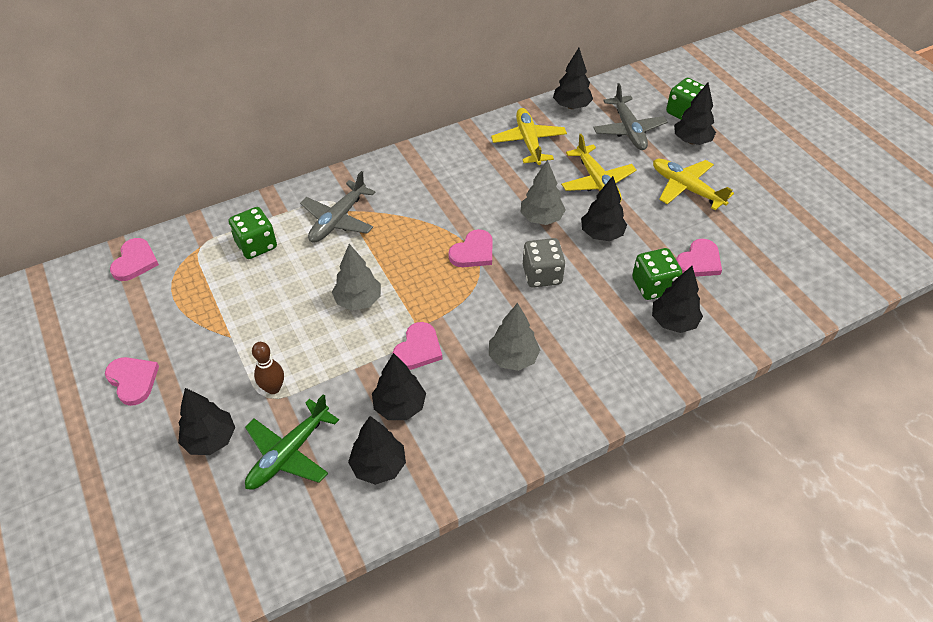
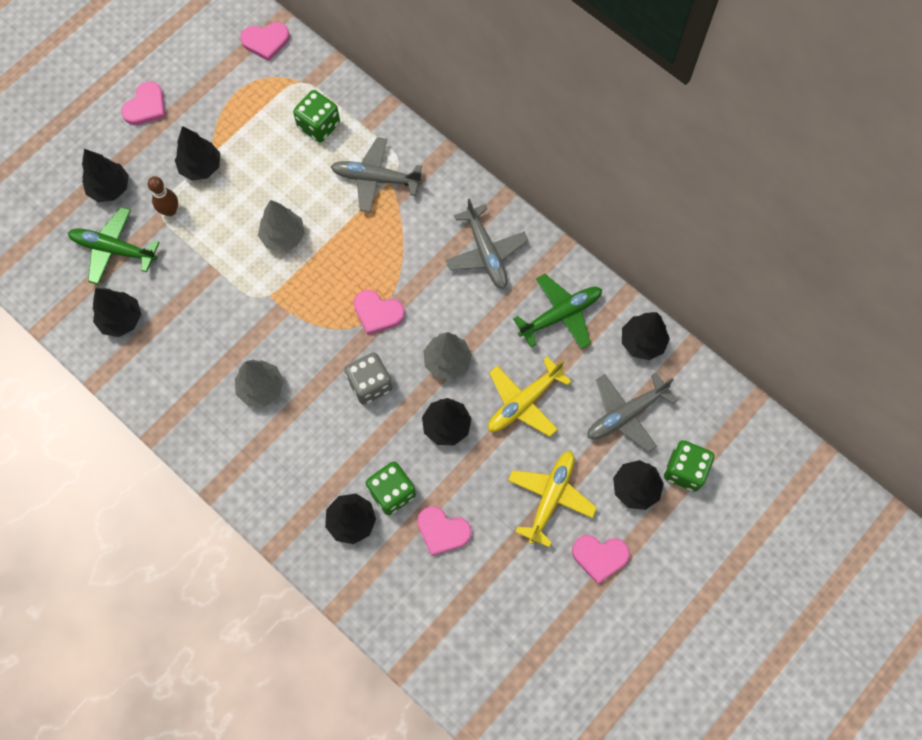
camera: 70 degrees right, 20 degrees up
black tree [372,353,426,420] -> black tree moved to [175,126,220,181]
pink heart [393,322,442,370] -> pink heart moved to [572,535,630,584]
yellow plane [491,108,567,165] -> green plane [513,274,602,349]
none -> grey plane [445,198,529,289]

